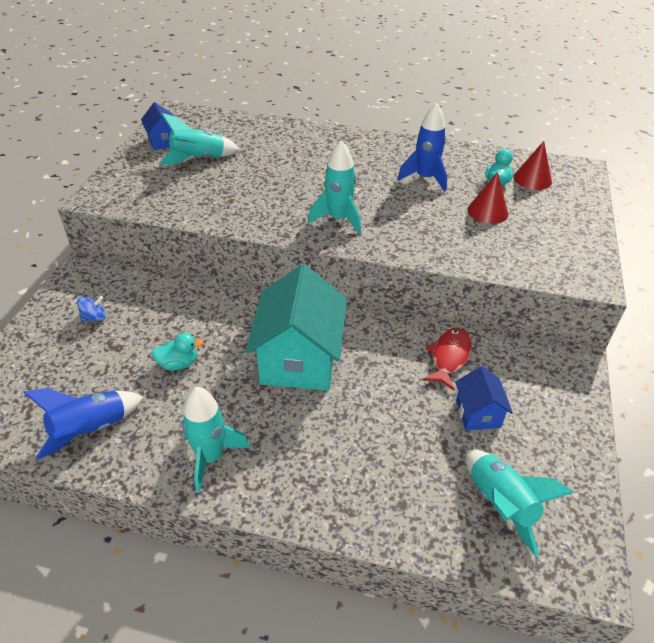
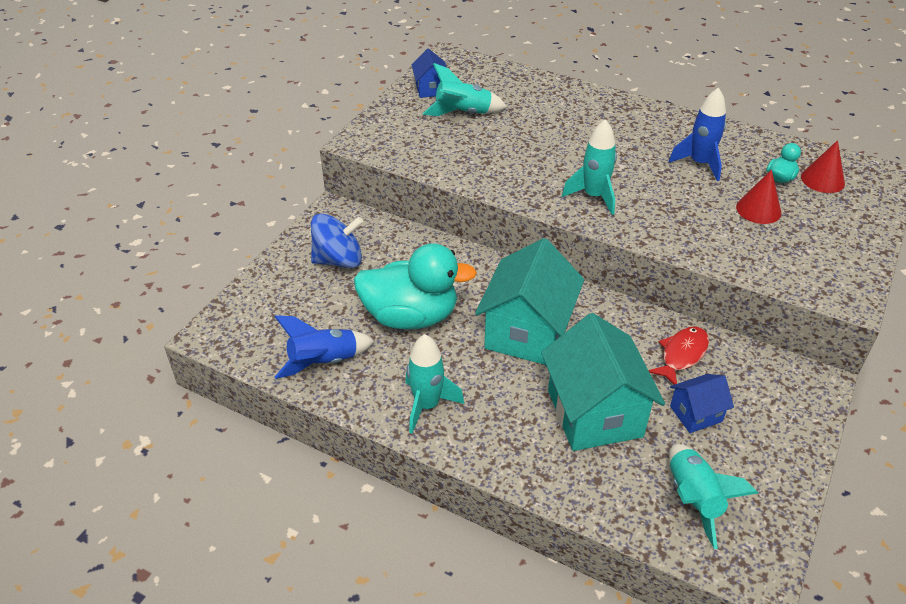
camera: 15 degrees right, 0 degrees up
blue spinning top [77,296,106,321] -> blue spinning top [311,214,363,268], size x2.10
turquoise duck [151,333,203,371] -> turquoise duck [354,243,477,329], size x2.39
blue house [455,366,513,431] -> blue house turned 60 degrees clockwise [670,374,734,433]
none -> turquoise house [541,313,665,451]

